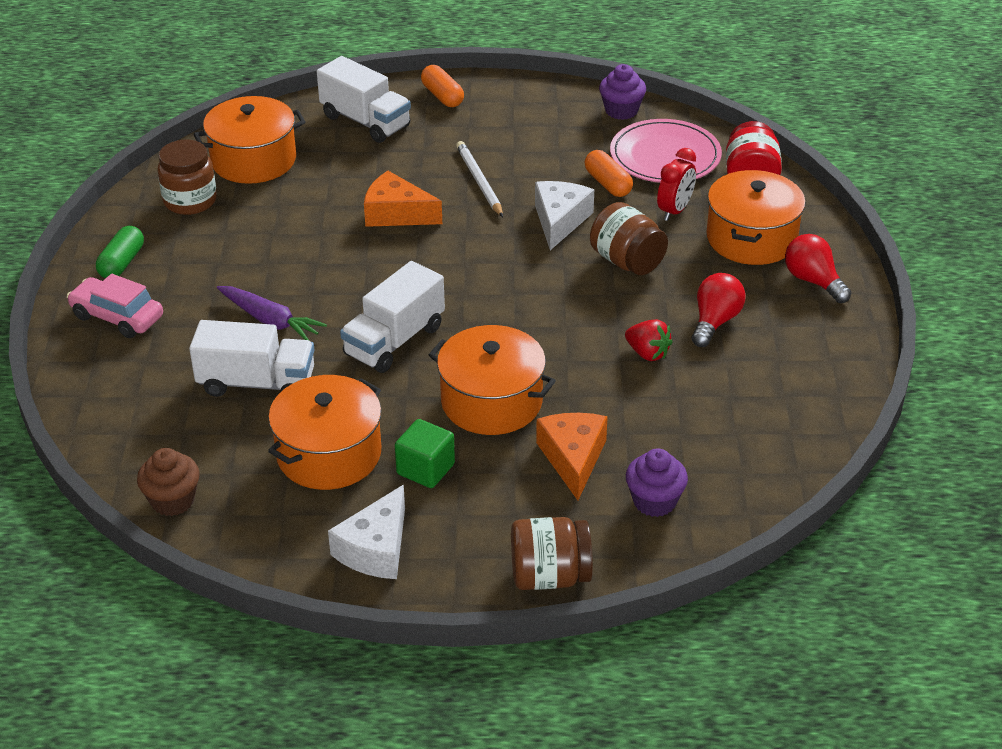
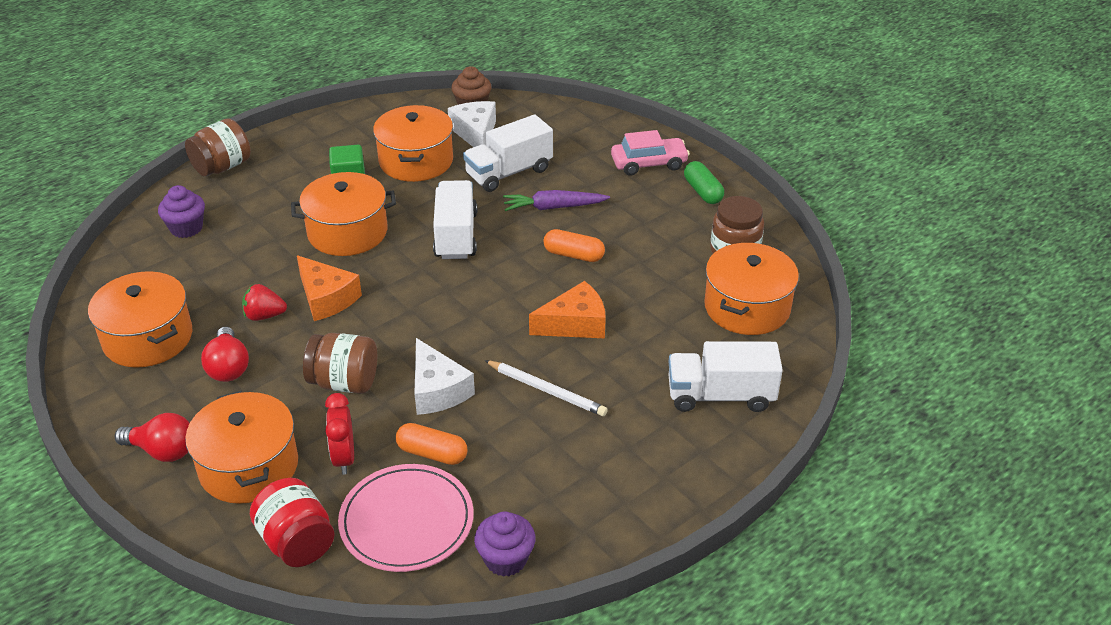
camera: 140 degrees right, 0 degrees up
white cheese [328,485,405,579] -> white cheese moved to [448,101,496,147]
orange capsule [421,65,464,107] -> orange capsule moved to [543,229,605,262]
orange cheese [536,413,608,500] -> orange cheese moved to [297,255,362,321]
none -> orange pot [88,271,192,368]

